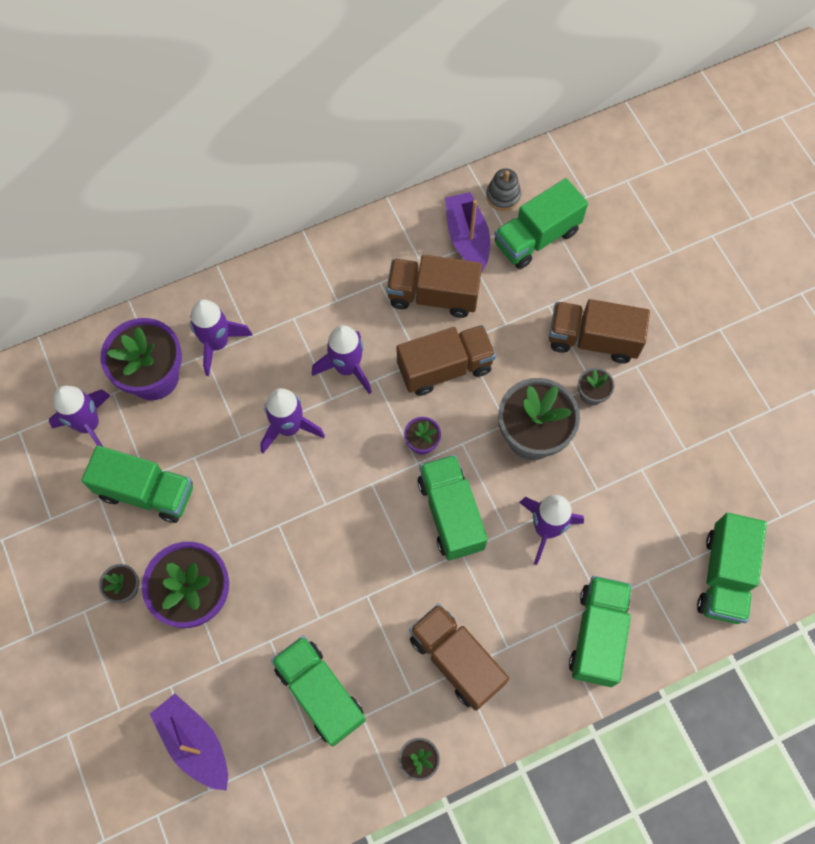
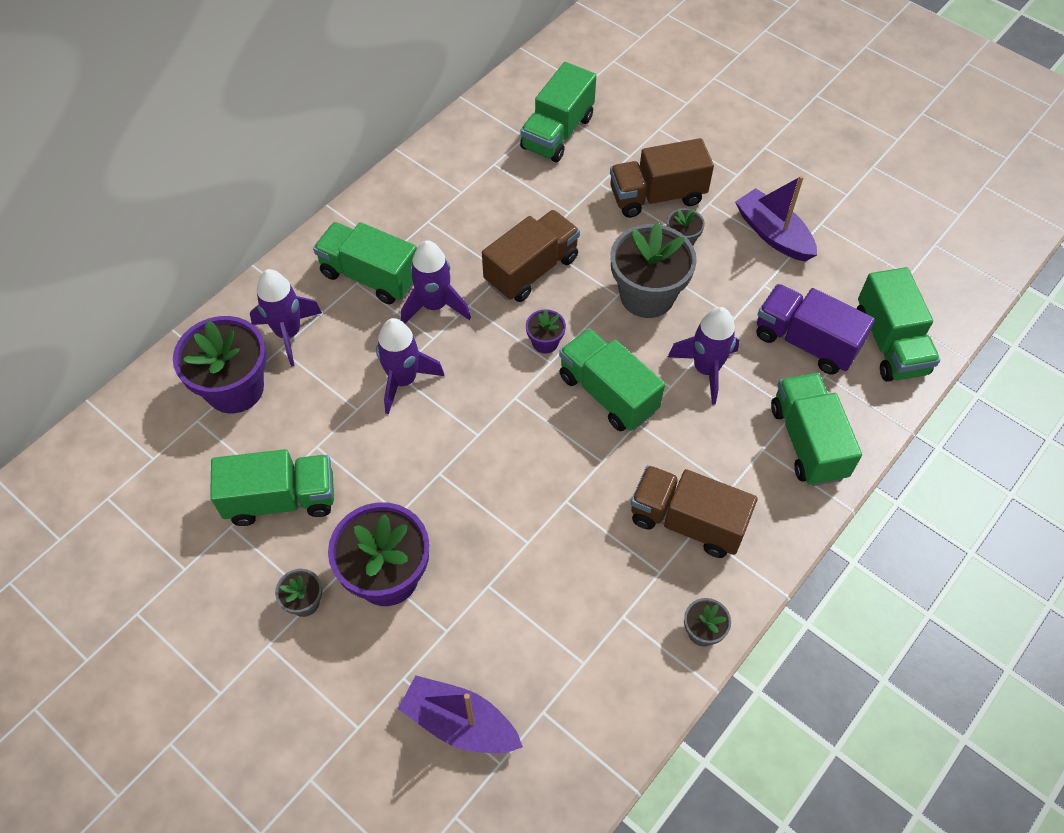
camera: 25 degrees left, 10 degrees down
purple rocket [49,385,110,447] -> none
green truck [271,636,366,747] -> green truck moved to [313,222,417,304]
brown truck [386,255,482,318] -> none
purple boat [445,192,490,273] -> purple boat moved to [735,175,817,262]
grey stacking toy [486,168,521,211] -> none
none -> purple truck [756,284,875,375]

